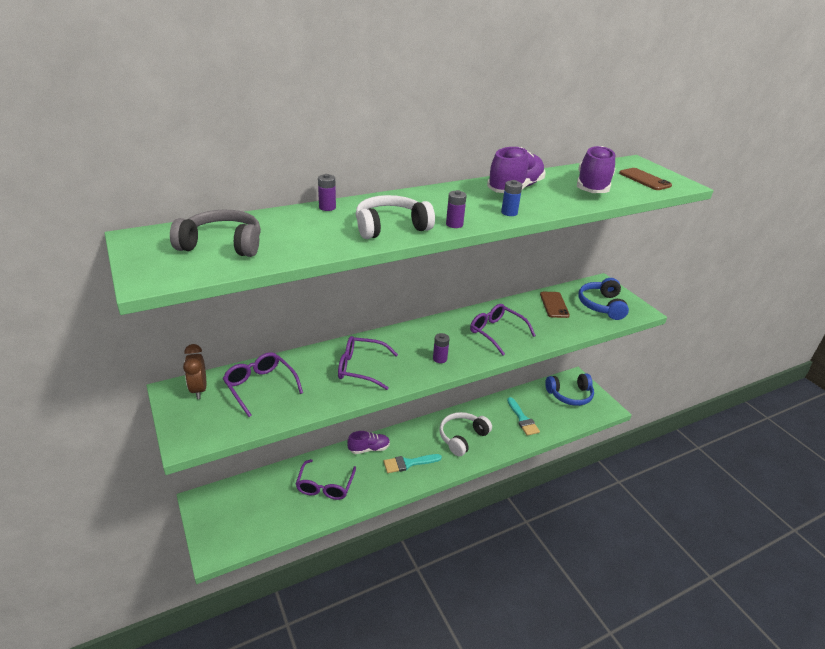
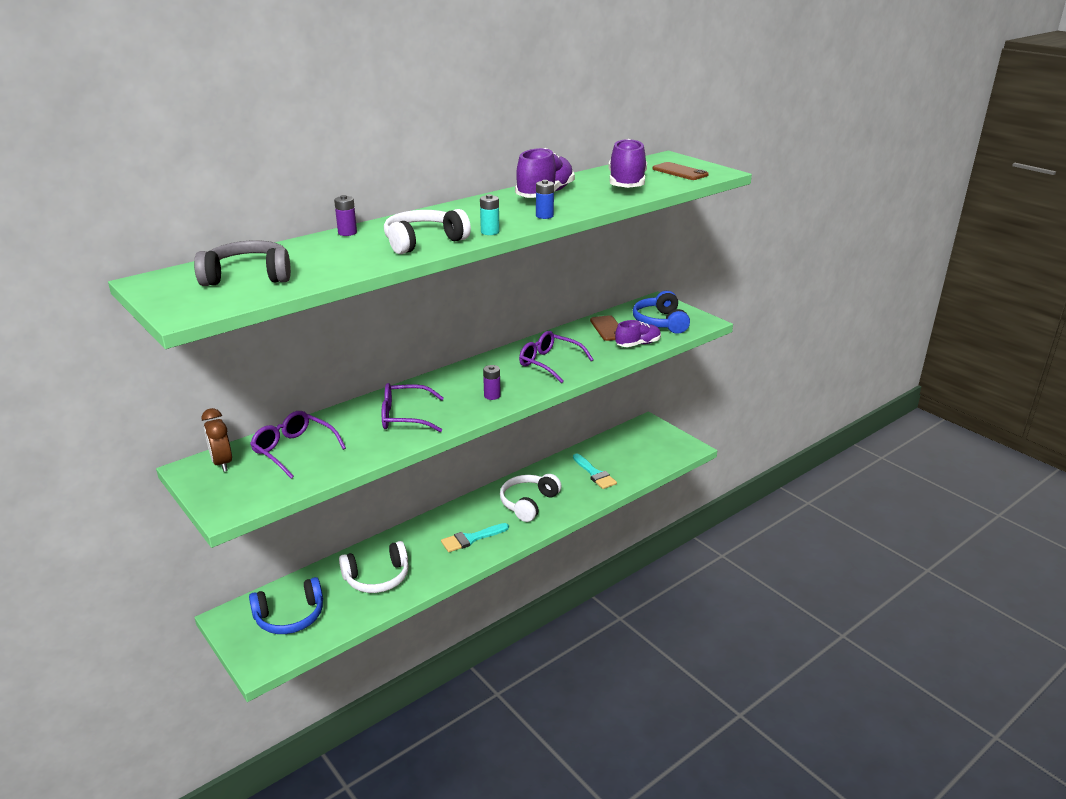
camera: 10 degrees left, 5 degrees down
purple glasses [296,459,356,500] -> white headphones [339,541,409,593]
purple shoe [347,431,390,454] -> purple shoe moved to [615,320,661,347]
purple battery [446,190,467,228] -> turquoise battery [480,194,500,235]
blue headphones [545,373,594,406] -> blue headphones moved to [249,577,323,634]

